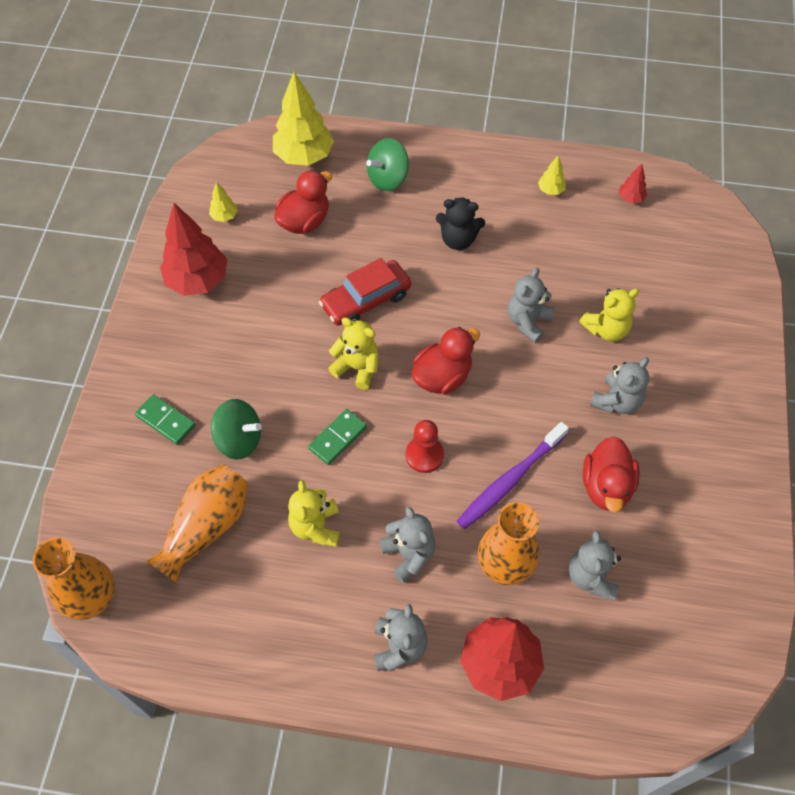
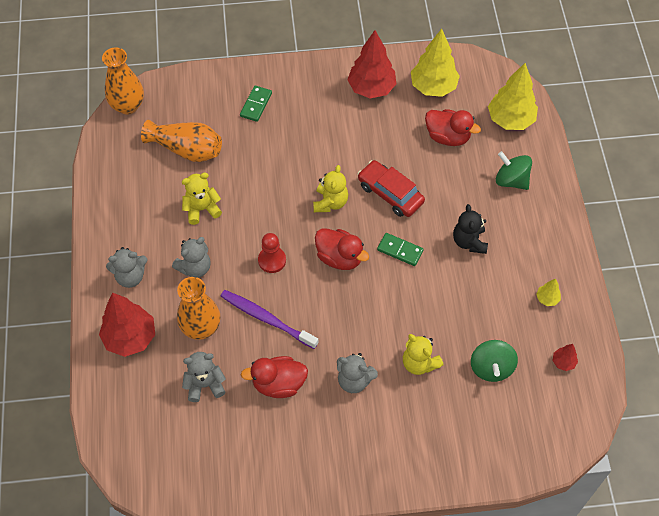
camera: 75 degrees right, 0 degrees up
yellow tree [209,182,238,222] -> yellow tree [411,29,460,97], size x2.22
green spinning top [211,399,262,459] -> green spinning top moved to [471,340,518,382]
green domino [308,409,367,465] -> green domino moved to [377,233,424,266]
grey teddy bear [508,268,555,343] -> none

